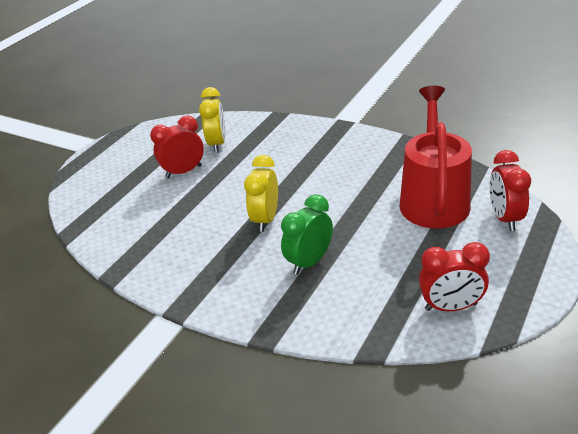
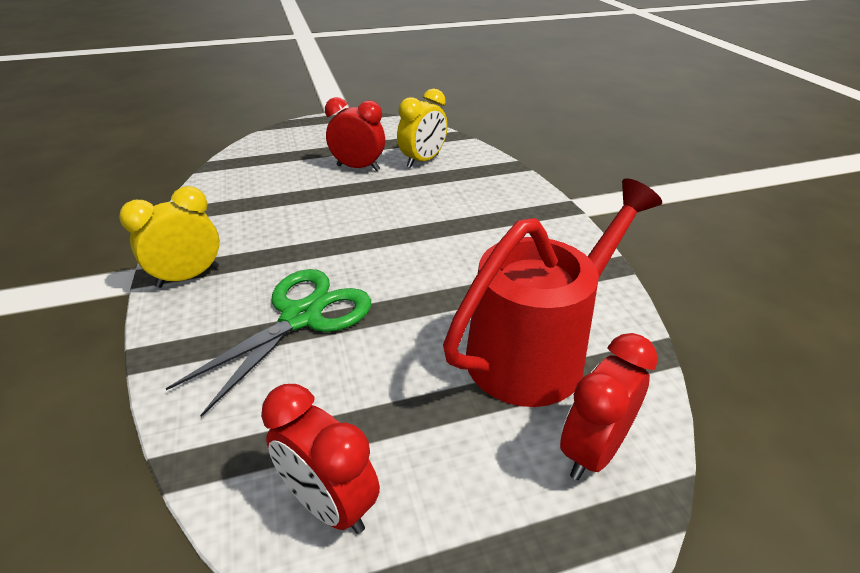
camera: 40 degrees right, 0 degrees up
yellow clock [244,154,278,232] -> yellow clock moved to [119,186,219,288]
green clock [281,194,333,275] -> green scissors [166,269,371,417]

